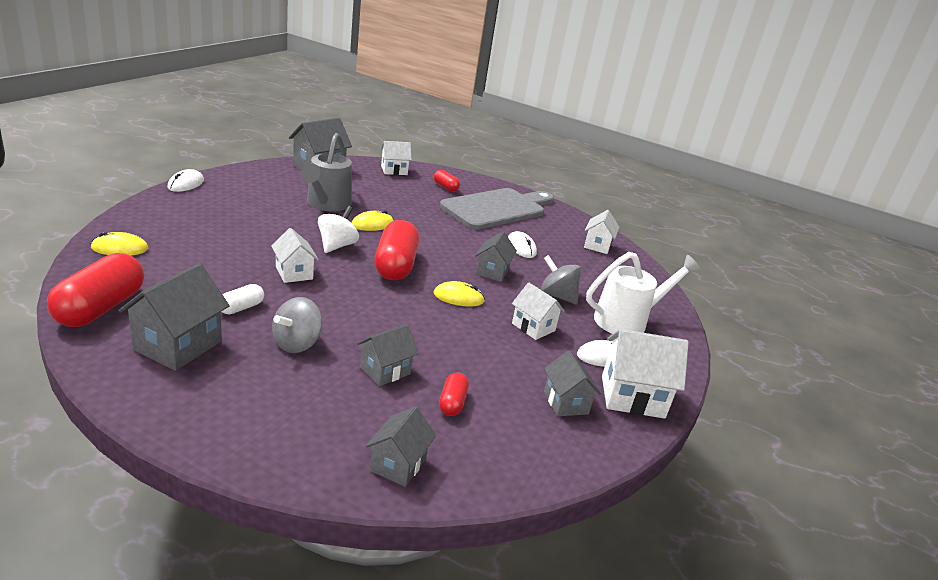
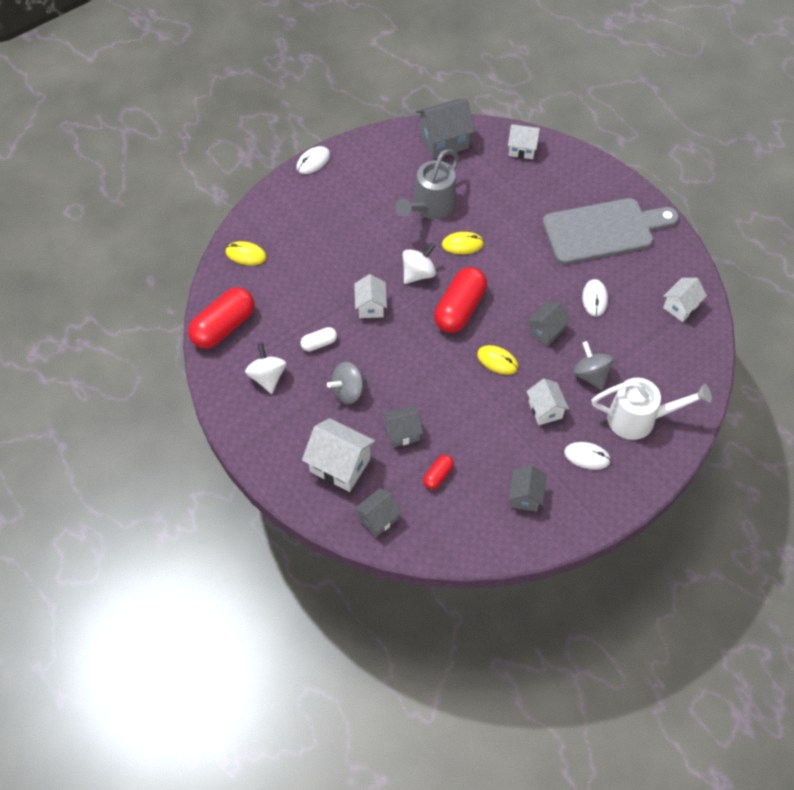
camera: 30 degrees right, 30 degrees up
grey house [119,263,230,371] -> white spinning top [245,343,286,394]
red capsule [434,170,460,192] -> none
white house [602,329,689,419] -> white house moved to [302,418,375,492]

